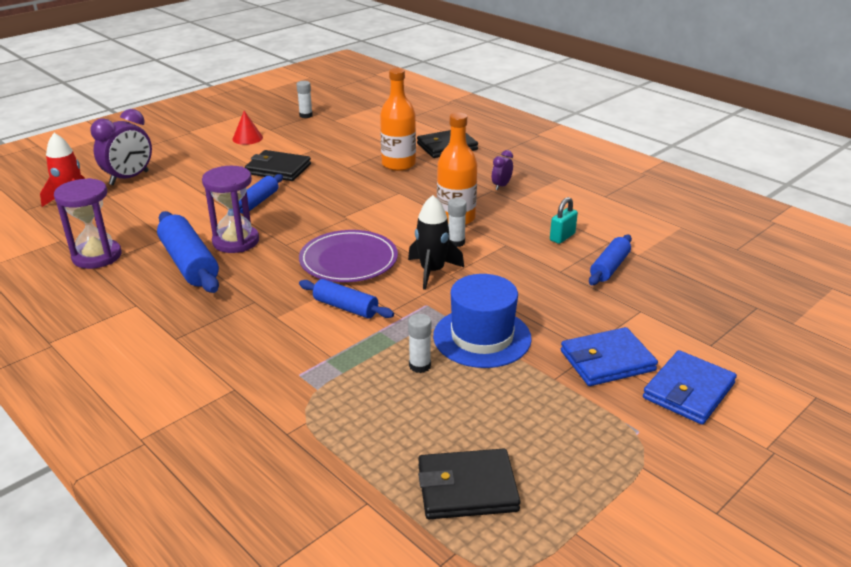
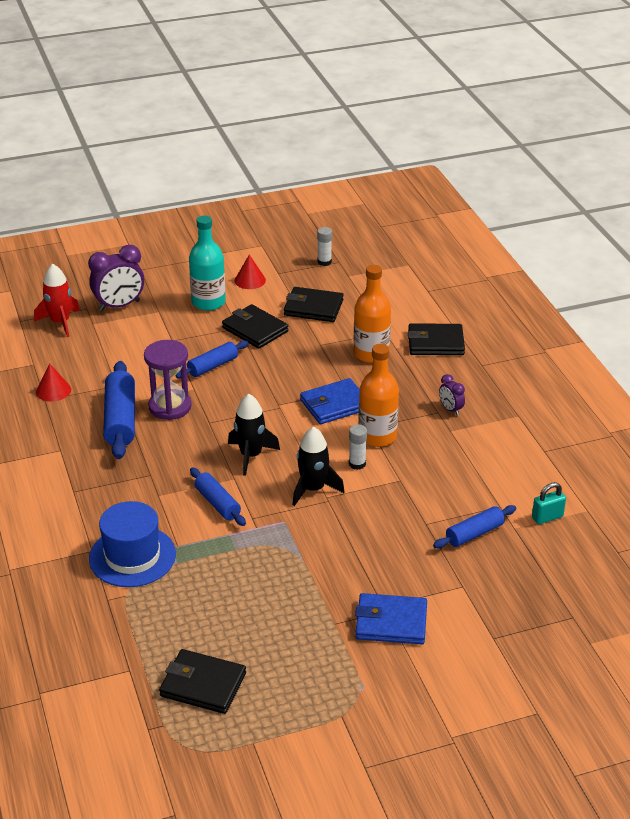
camera: 25 degrees right, 5 degrees up
purple hourglass [54,178,122,269] -> red cone [36,363,71,402]
purple plate [299,230,398,282] -> black rocket [228,394,280,476]
white glue stick [408,314,432,373] -> none
blue hat [433,274,532,368] -> blue hat moved to [89,501,176,587]
purple clock [492,150,513,190] -> purple clock turned 90 degrees counterclockwise [439,374,465,415]
turquoise padlock [550,197,578,244] -> turquoise padlock moved to [532,482,566,524]
blue wallet [643,350,737,425] -> blue wallet moved to [300,378,359,424]
none -> turquoise bottle [189,216,226,311]
none -> black wallet [284,287,344,322]

